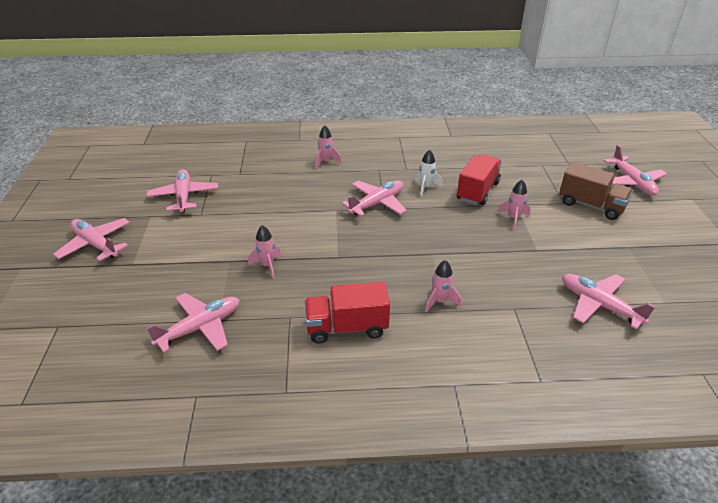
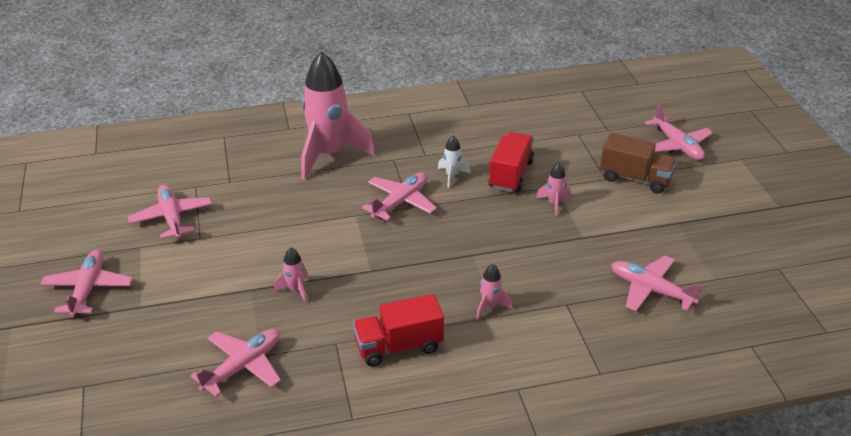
camera: 10 degrees left, 0 degrees up
pink plane [53,218,130,261] -> pink plane turned 60 degrees clockwise [40,250,133,317]
pink rocket [315,126,342,168] -> pink rocket [301,51,375,180], size x2.45

